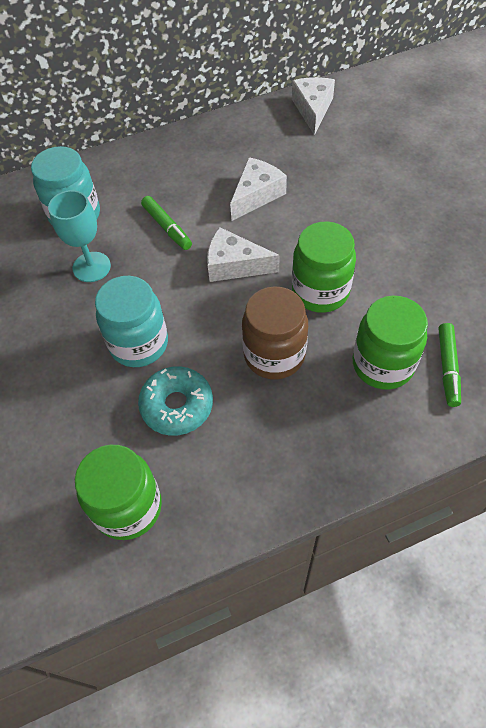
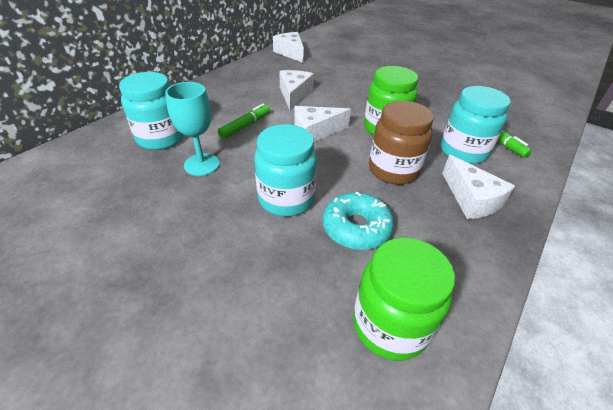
camera: 35 degrees left, 15 degrees down
green marker [141,196,192,250] -> green marker turned 75 degrees counterclockwise [218,104,270,139]
green jar [353,296,428,390] -> turquoise jar [441,86,510,164]
none -> white cheese [442,155,515,219]

